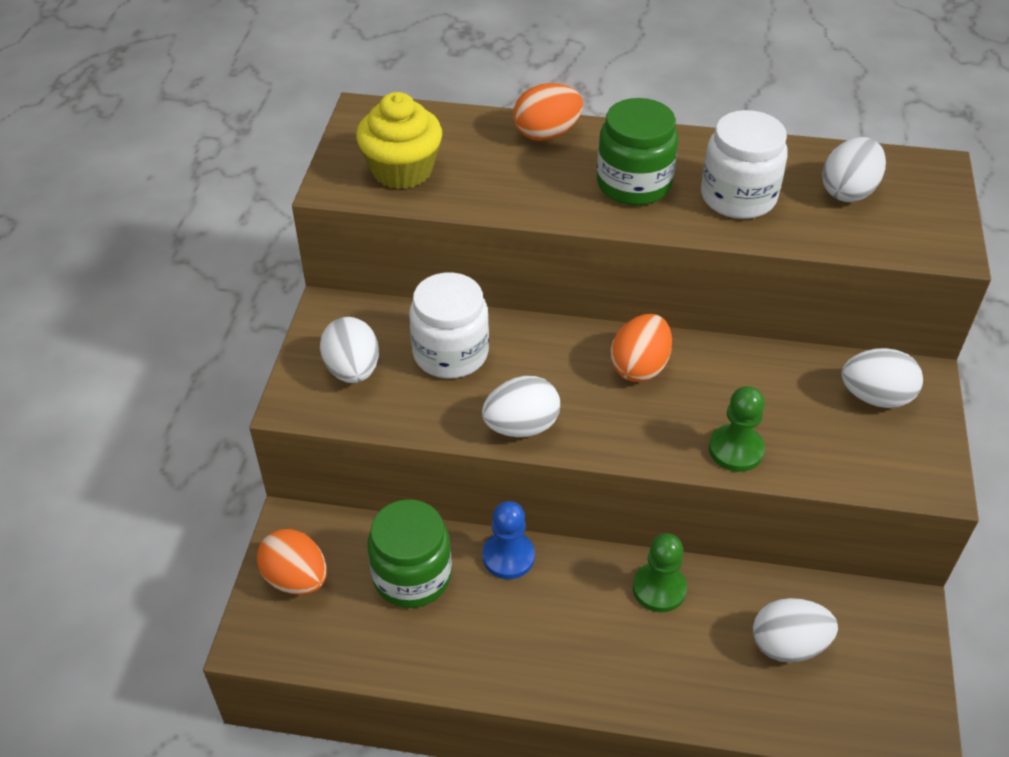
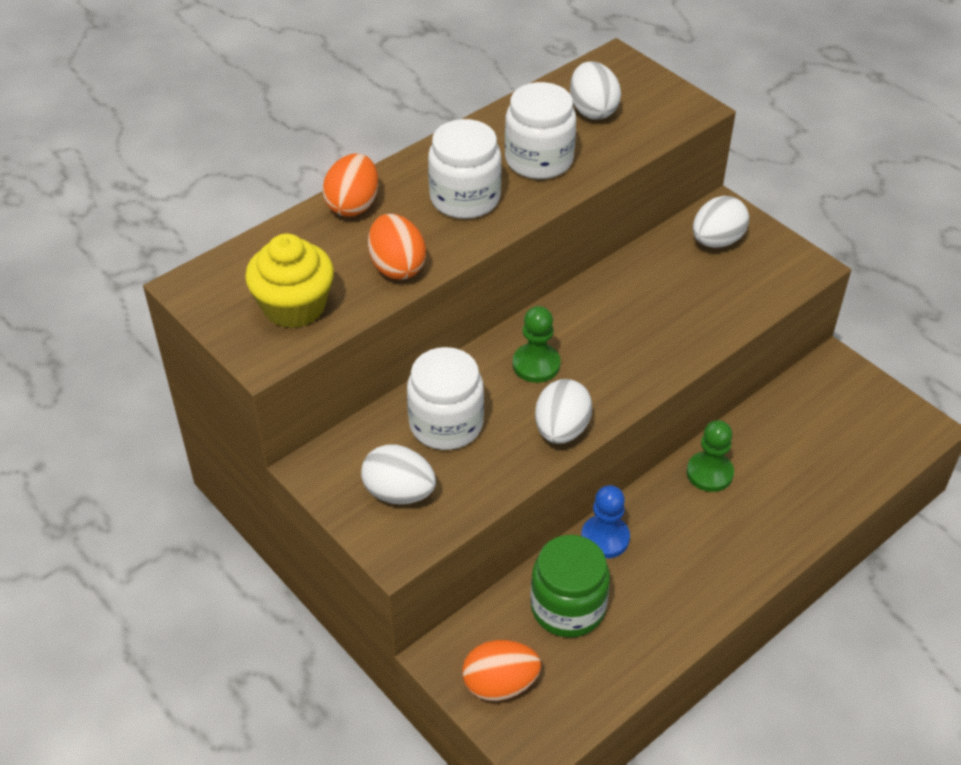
camera: 50 degrees left, 0 degrees up
green jar [597,98,678,205] -> white jar [428,119,502,219]
orange egg [611,314,672,382] -> orange egg moved to [368,214,426,279]
green pawn [709,386,765,472] -> green pawn moved to [513,306,561,383]
white egg [753,598,838,663] -> none

